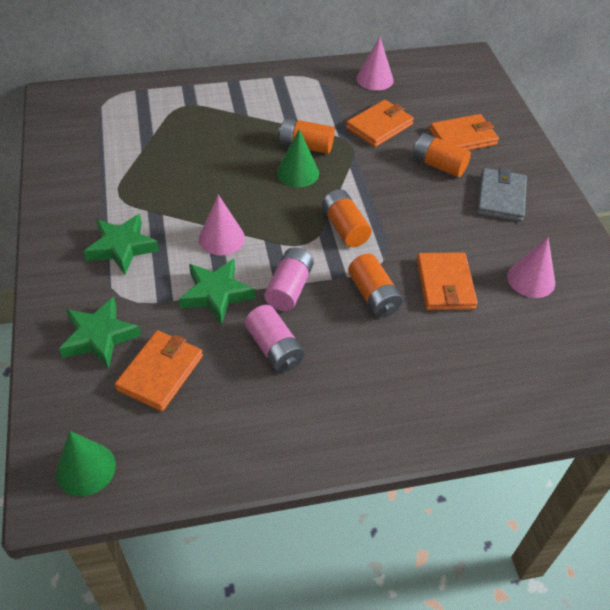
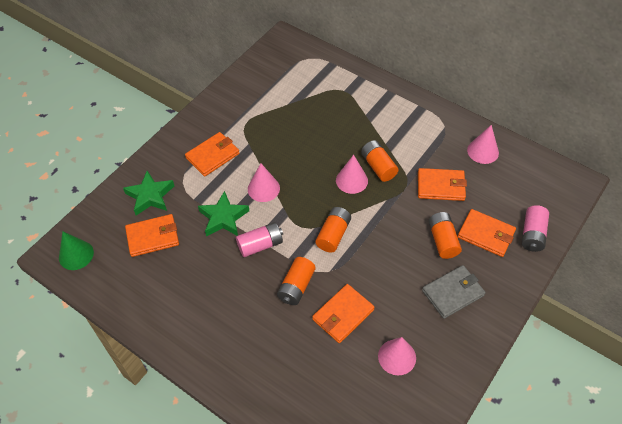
camera: 50 degrees right, 5 degrees up
green star [84,214,159,274] -> orange wallet [185,132,240,177]
pink battery [245,305,305,373] -> pink battery moved to [522,205,549,252]
green cone [277,129,319,187] -> pink cone [336,155,368,194]

